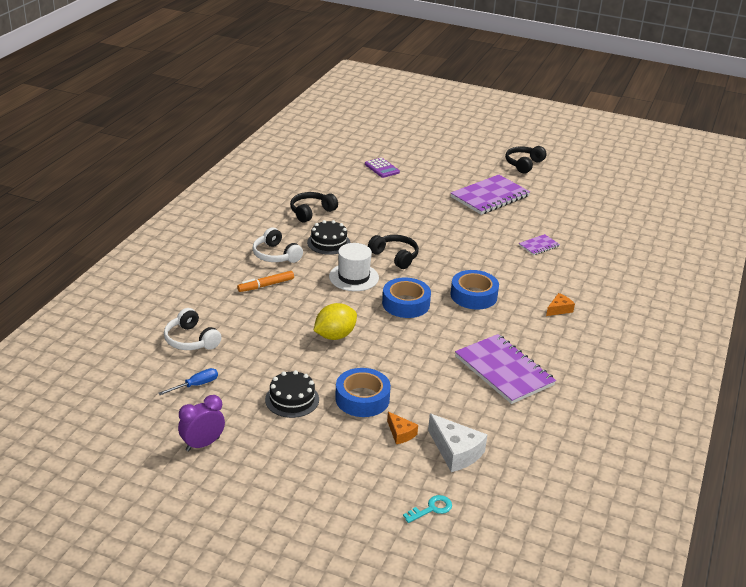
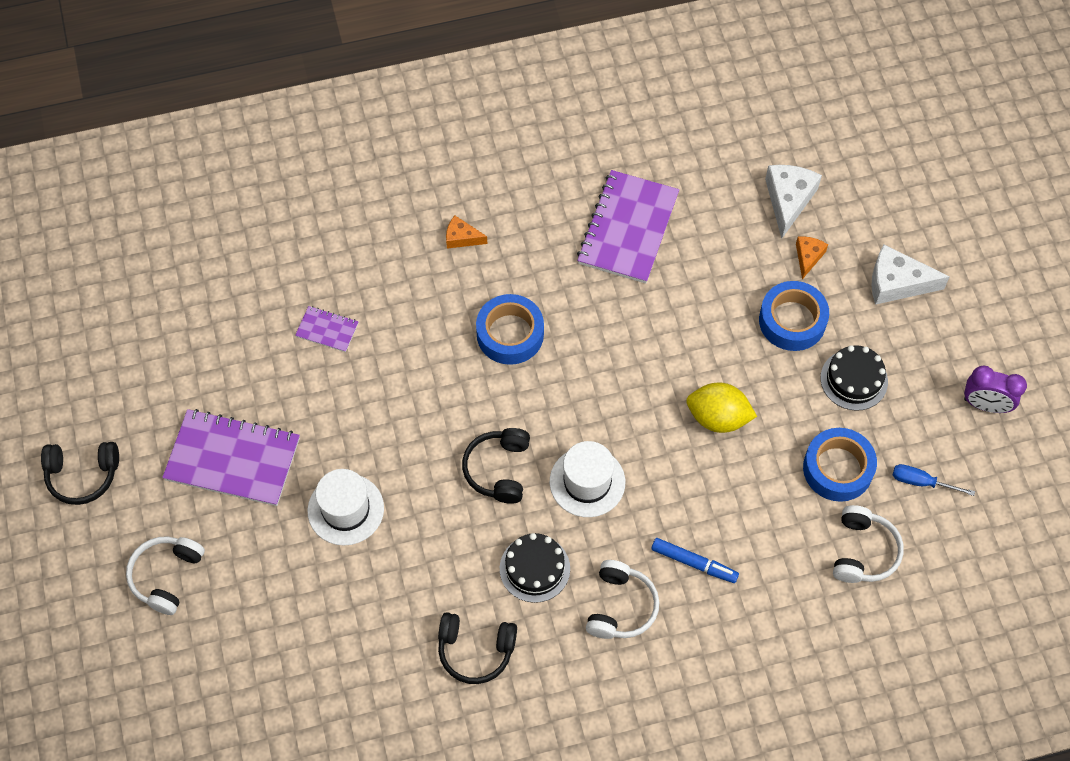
camera: 125 degrees left, 30 degrees up
orange marker [237,271,294,292] -> blue marker [651,538,739,583]
purple calculator [365,158,400,178] -> none
blue tape [382,278,431,318] -> blue tape moved to [803,428,877,502]
turquoise key [403,495,452,523] -> none
none -> white headphones [126,536,205,615]
none -> white hat [307,469,384,546]
none -> white cheese [872,244,950,305]

